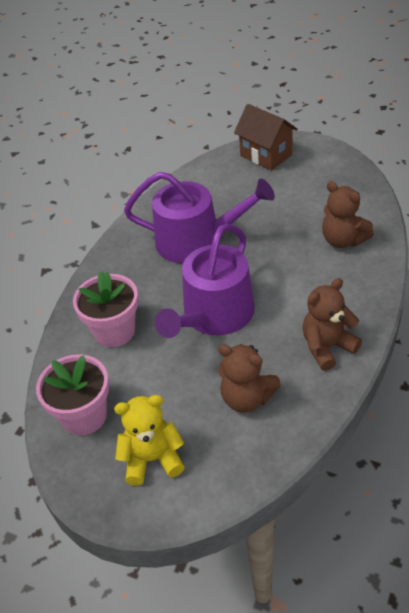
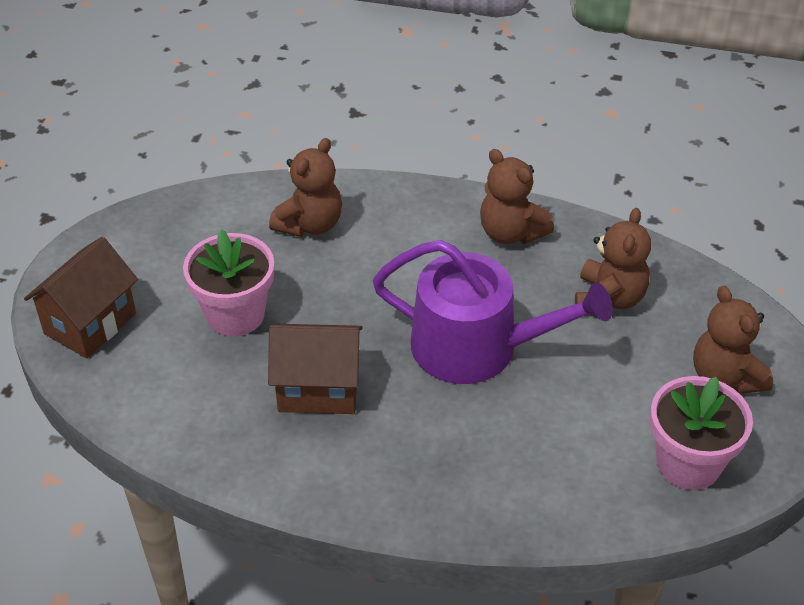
camera: 105 degrees left, 0 degrees up
pink flower pot [73,271,138,347] -> pink flower pot moved to [183,229,274,336]
yellow teddy bear [114,395,185,485] -> brown teddy bear [693,286,773,394]
purple watering can [124,172,275,264] -> brown house [268,324,363,414]

